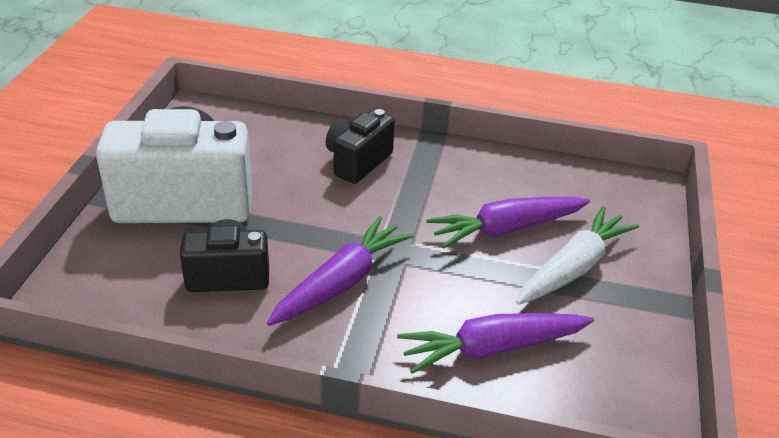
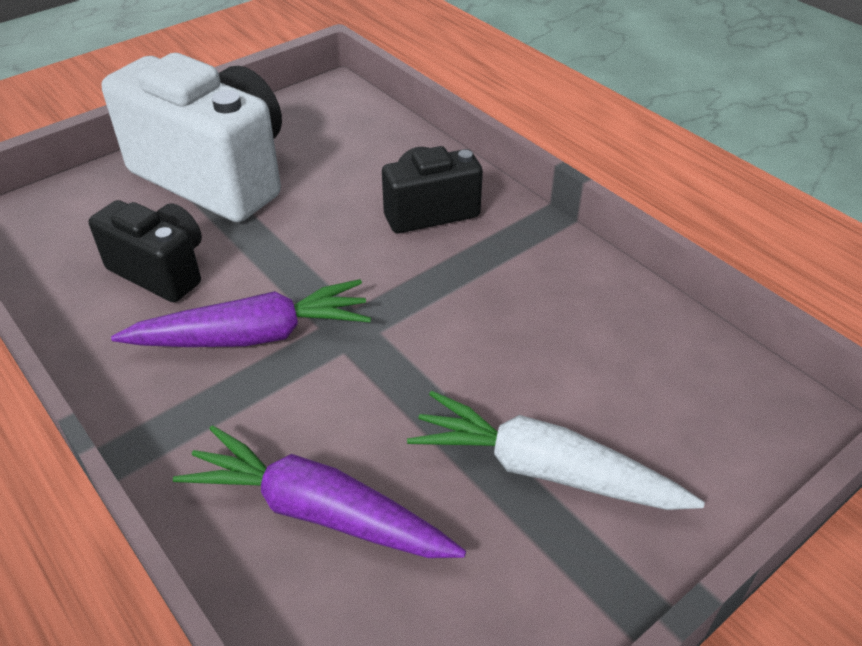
camera: 40 degrees right, 5 degrees up
purple carrot [426,197,590,249] -> none
white carrot [516,206,639,305] -> white carrot turned 150 degrees counterclockwise [407,391,705,510]

